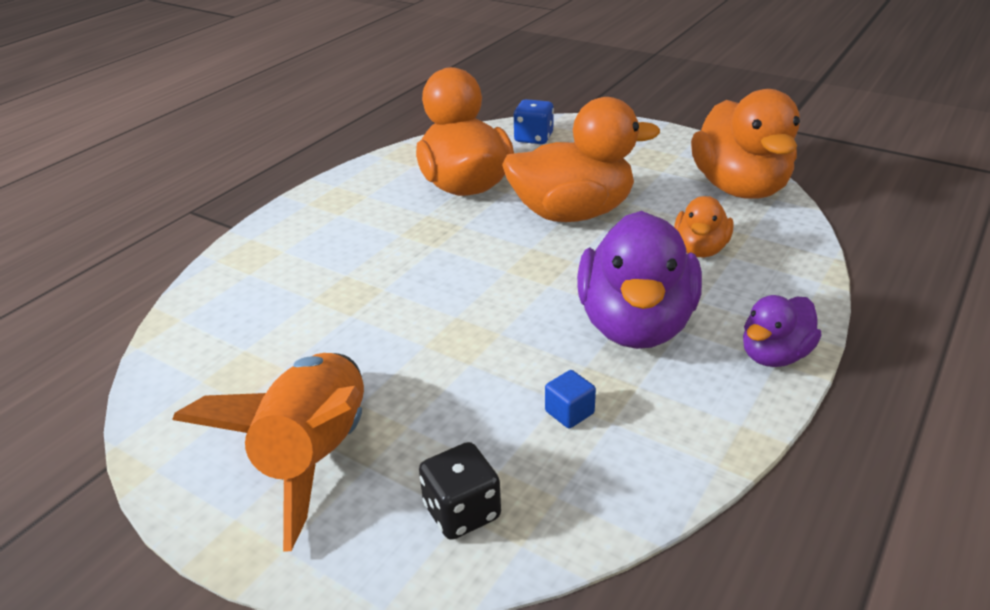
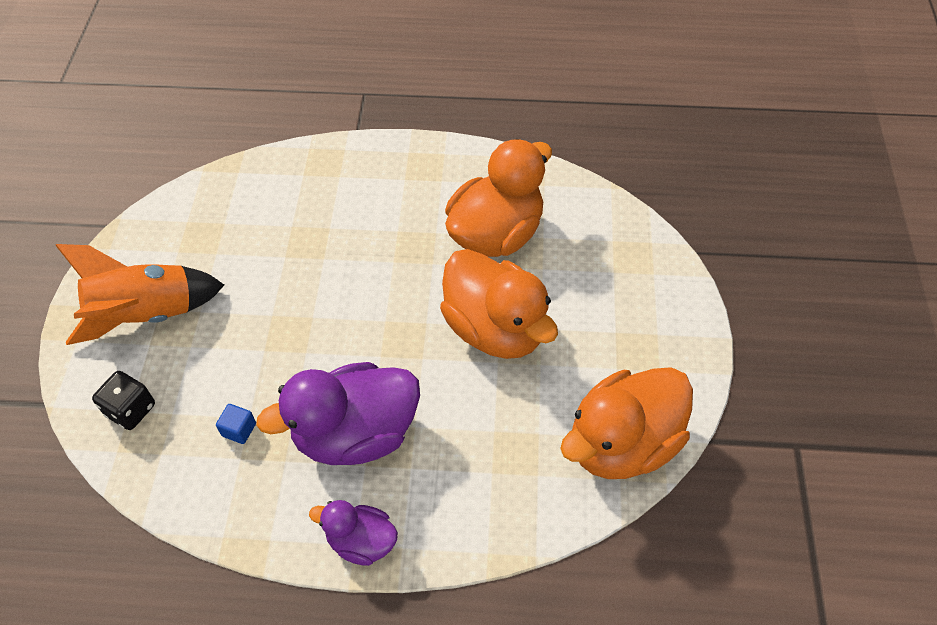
camera: 60 degrees right, 20 degrees up
blue dice [513,99,554,144] -> none
orange duck [674,196,734,257] -> none

